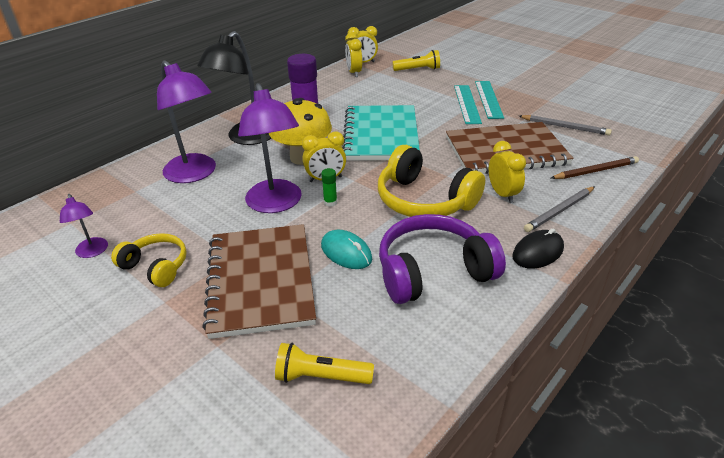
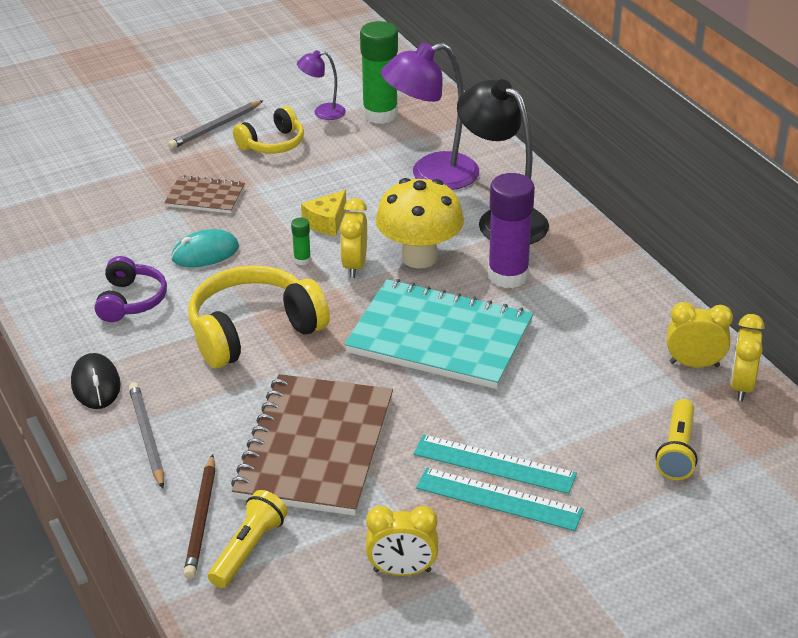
camera: 110 degrees right, 0 degrees up
brown notebook [202,224,316,339] -> brown notebook [164,175,245,213], size x0.49
purple lamp [238,83,302,213] -> yellow cheese [301,190,346,236]
yellow flashlight [275,343,374,384] -> yellow flashlight moved to [208,490,288,588]
purple headphones [379,214,506,304] -> purple headphones [95,256,167,322], size x0.59
yellow clock [489,141,526,203] -> yellow clock moved to [366,506,438,576]
grey pencil [519,115,612,136] -> grey pencil moved to [168,100,264,149]
none -> green glue stick [360,21,398,124]

